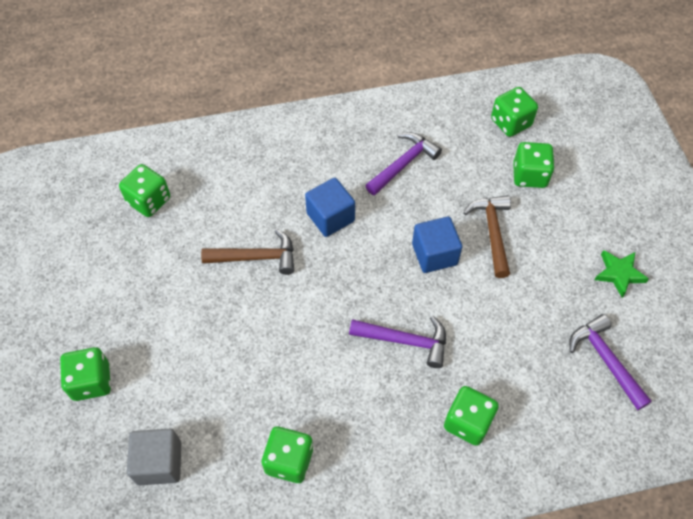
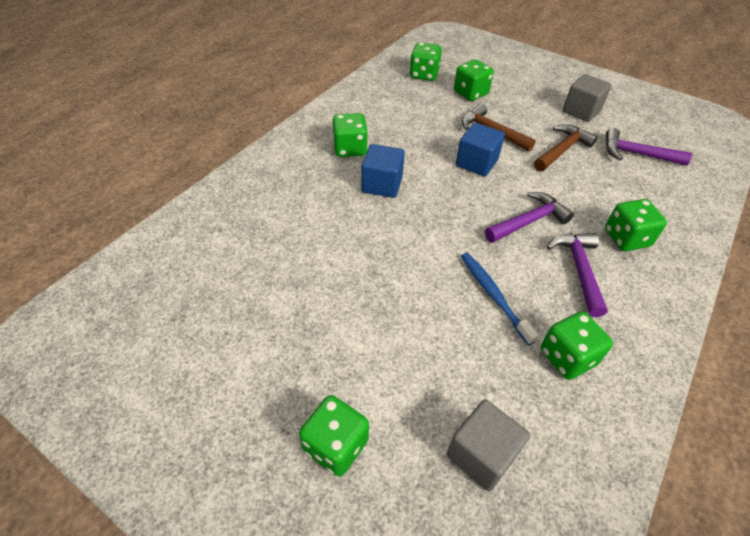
camera: 45 degrees left, 10 degrees down
green dice [119,164,170,217] -> green dice moved to [333,113,368,157]
brown hammer [201,229,294,275] -> brown hammer moved to [534,125,598,171]
purple hammer [365,132,442,195] -> purple hammer moved to [547,233,608,317]
green star [594,250,649,298] -> grey cube [563,74,612,122]
none -> blue toothbrush [461,253,539,345]

